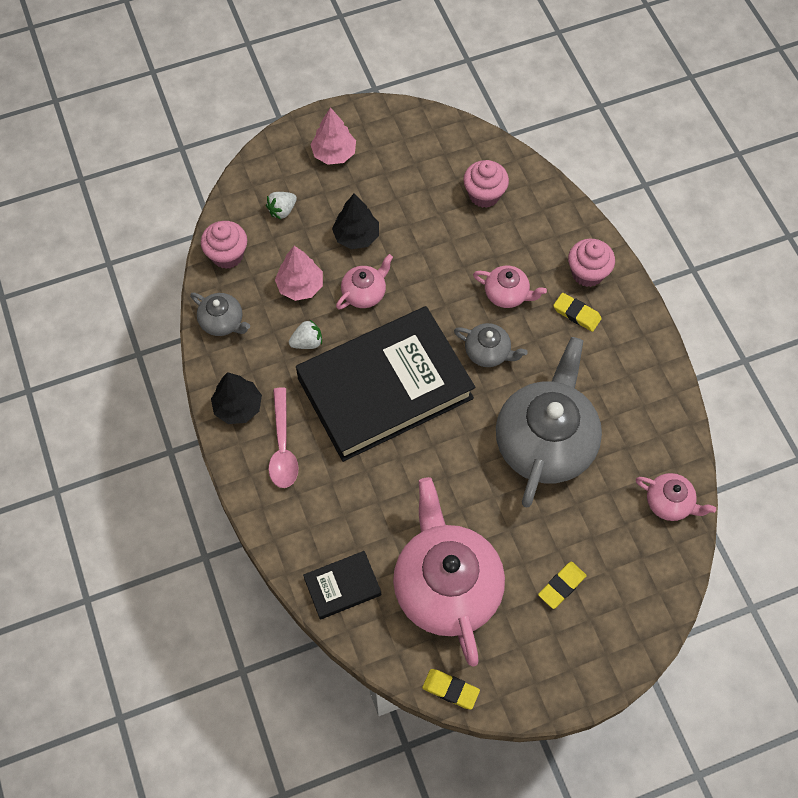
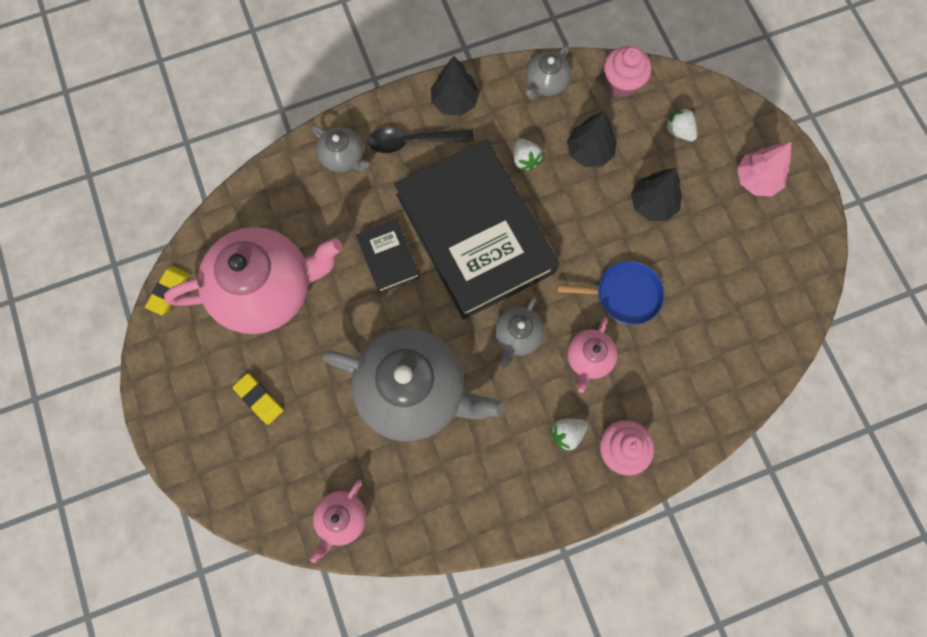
camera: 90 degrees right, 10 degrees up
pink spoon [268,387,299,488] -> black spoon [368,127,474,153]
pink tree [275,246,323,301] -> black tree [567,111,617,167]
black book [303,551,381,620] -> black book moved to [356,219,420,293]
pink teapot [336,254,393,310] -> none
pink cupcake [463,160,509,208] -> none
yellow eraser [553,293,602,332] -> white strawberry [551,418,588,451]
none -> grey teapot [311,125,370,172]
none -> blue pan [557,261,664,325]

